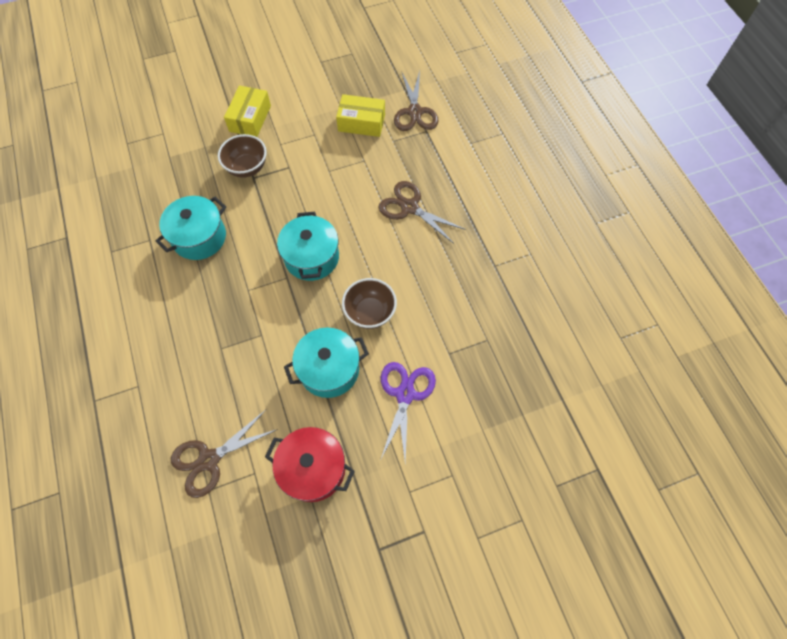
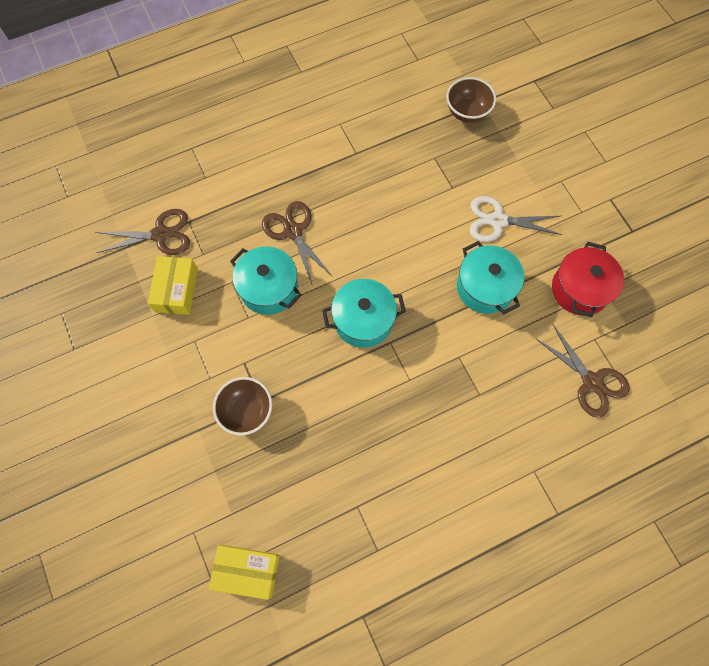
camera: 95 degrees left, 5 degrees up
turquoise pot [156,196,226,260] -> turquoise pot moved to [230,246,302,315]
yellow box [224,85,271,137] -> yellow box moved to [209,545,280,600]
brown bowl [342,278,397,329] -> brown bowl moved to [446,77,496,123]
brown scissors [378,181,466,244] -> brown scissors turned 120 degrees clockwise [262,201,333,286]
purple scissors [381,362,436,462] -> white scissors [470,196,562,242]

